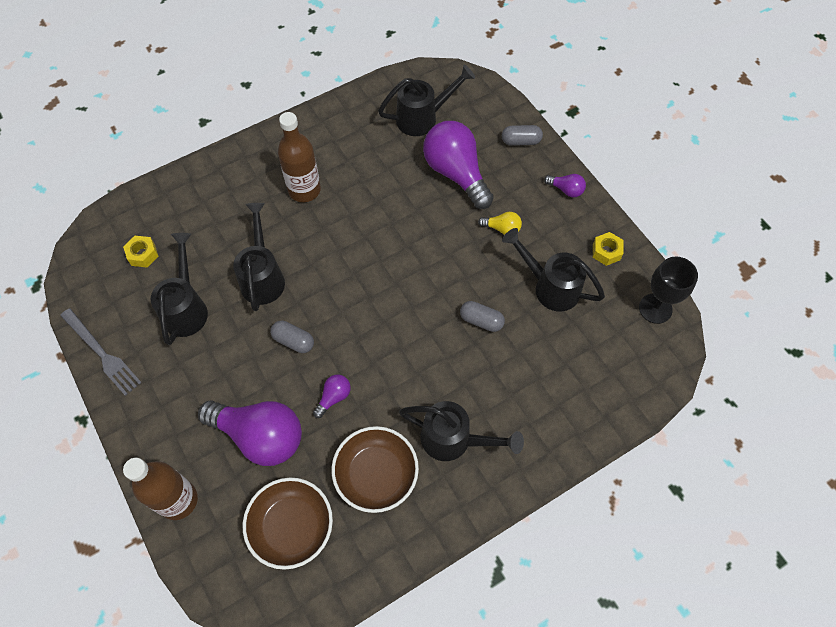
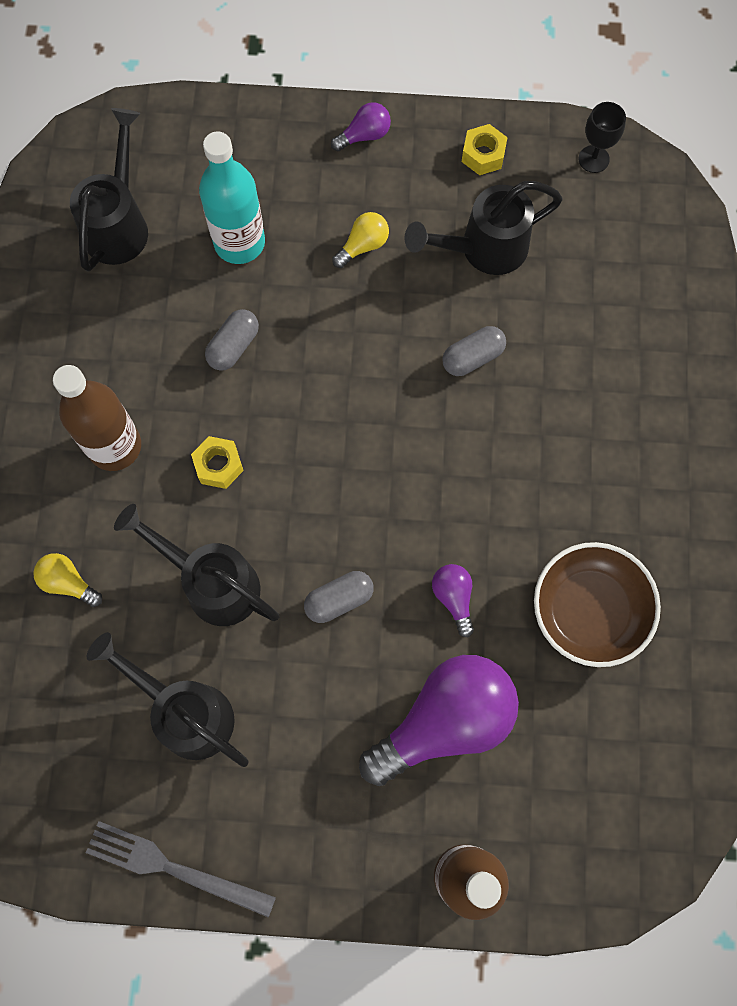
camera: 55 degrees left, 10 degrees up
grey fork [60,308,142,396] -> grey fork turned 150 degrees counterclockwise [86,821,276,918]
yellow nut [123,236,159,267] -> yellow nut moved to [191,436,244,489]
brown bowl [243,478,333,570] -> none
black watering can [399,401,524,461] -> none
purple light bulb [423,121,494,209] -> turquoise bottle [199,131,265,264]
grey capsule [502,125,543,146] -> grey capsule moved to [205,309,259,371]
black goblet [639,257,698,324] -> black goblet [579,102,626,173], size x0.66
none -> yellow light bulb [33,553,102,607]

